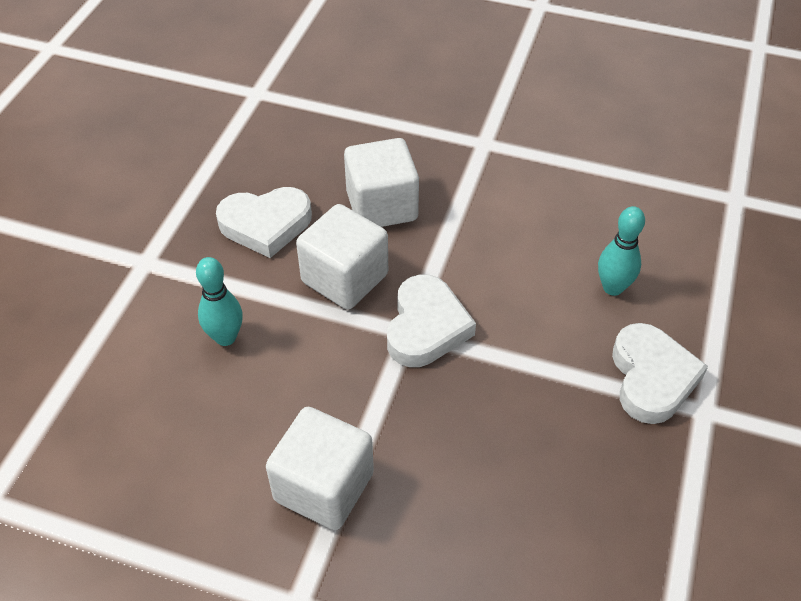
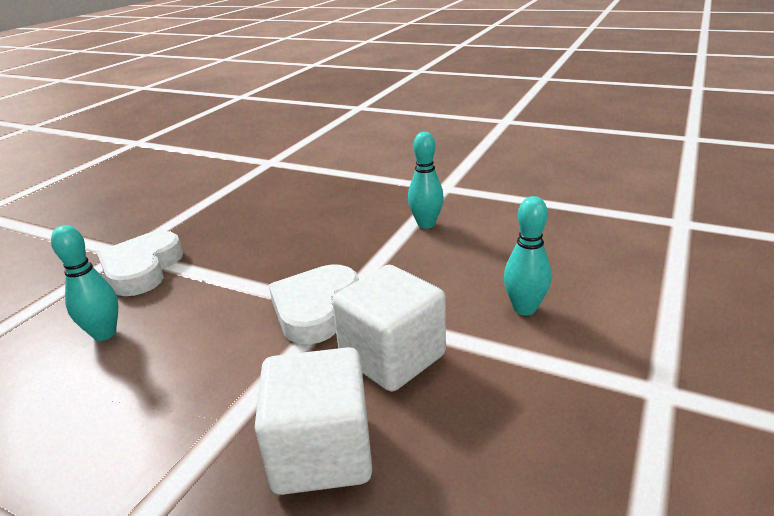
camera: 170 degrees left, 20 degrees down
white heart [216,187,312,258] -> none
white cube [266,407,374,530] -> turquoise bowling pin [408,132,444,229]

